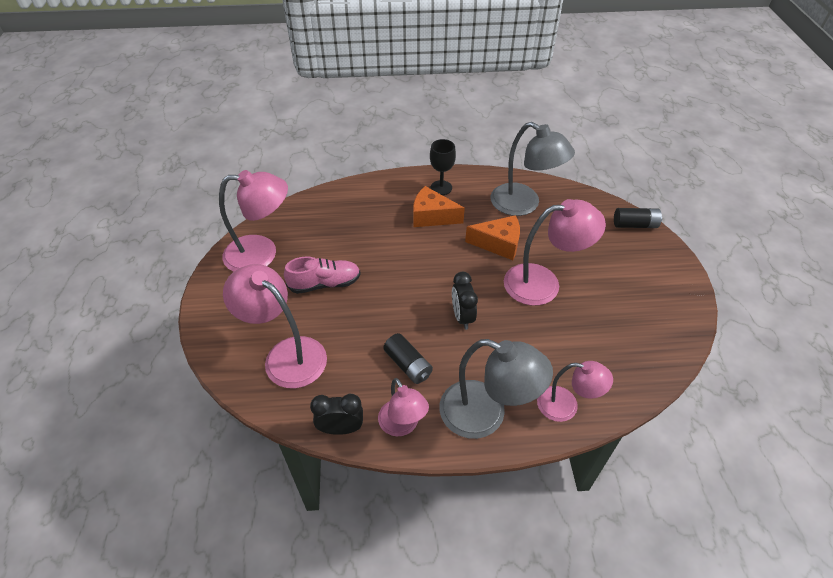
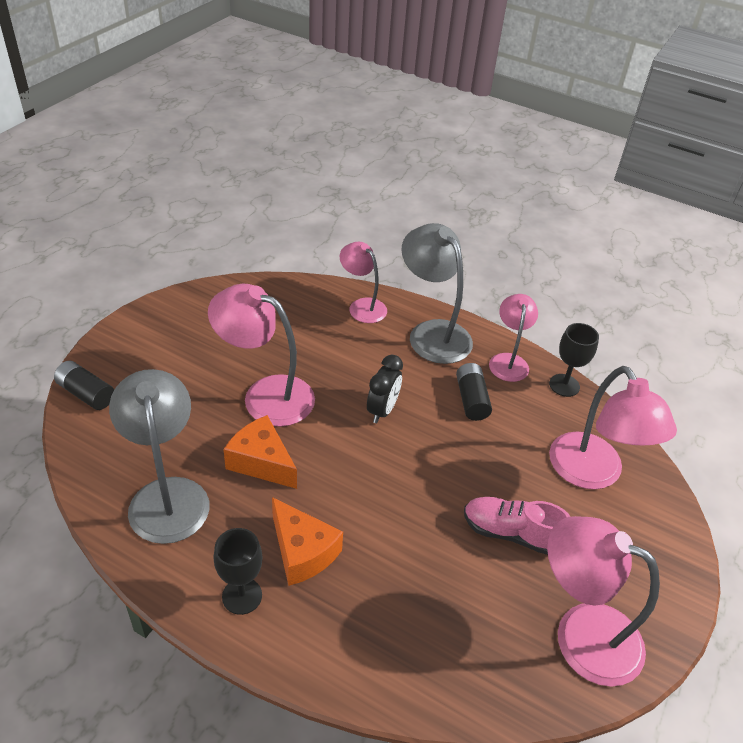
camera: 150 degrees left, 5 degrees down
black clock [310,394,363,435] -> black goblet [549,323,599,397]

